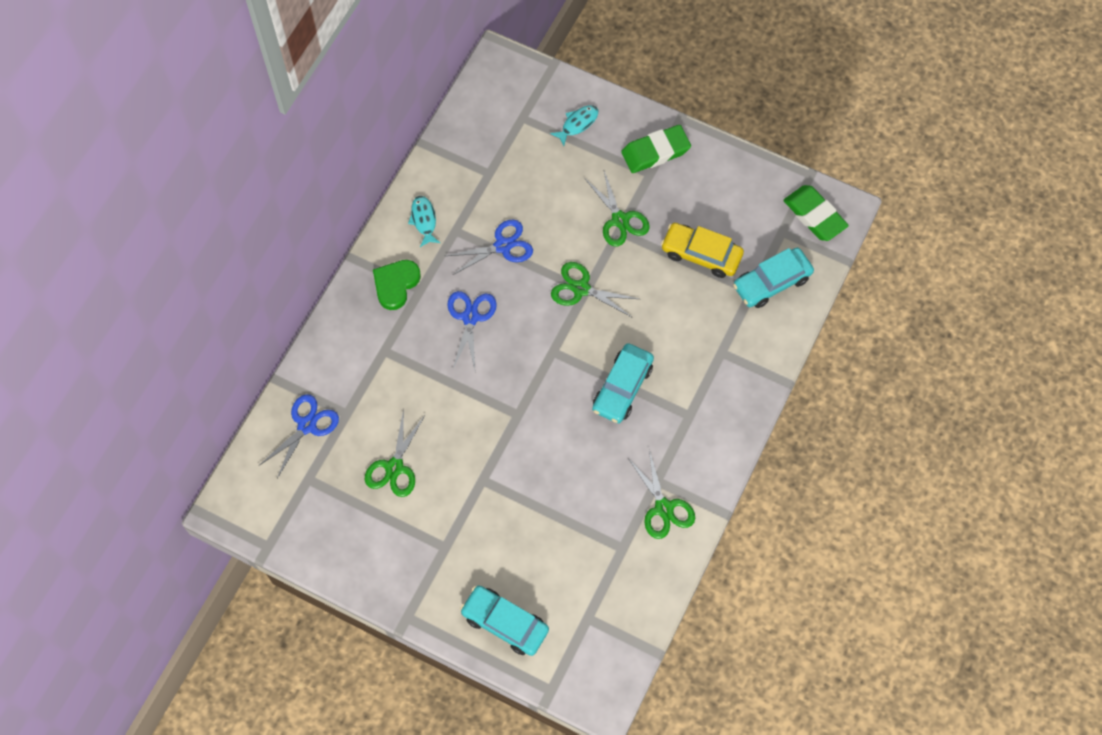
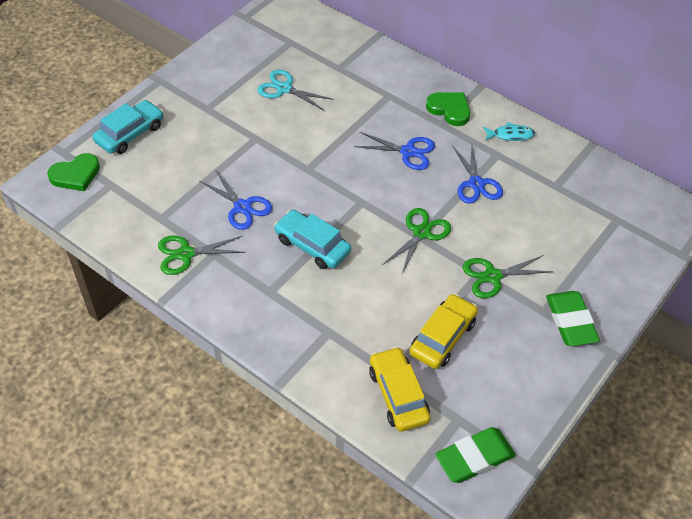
camera: 100 degrees right, 15 degrees down
blue scissors [260,394,339,478] -> blue scissors moved to [200,170,272,230]
green scissors [365,409,425,497] -> turquoise scissors [257,69,334,110]
turquoise fish [550,105,598,146] -> none
turquoise car [733,248,814,308] -> yellow car [369,347,430,432]
none -> green heart [47,153,100,191]

